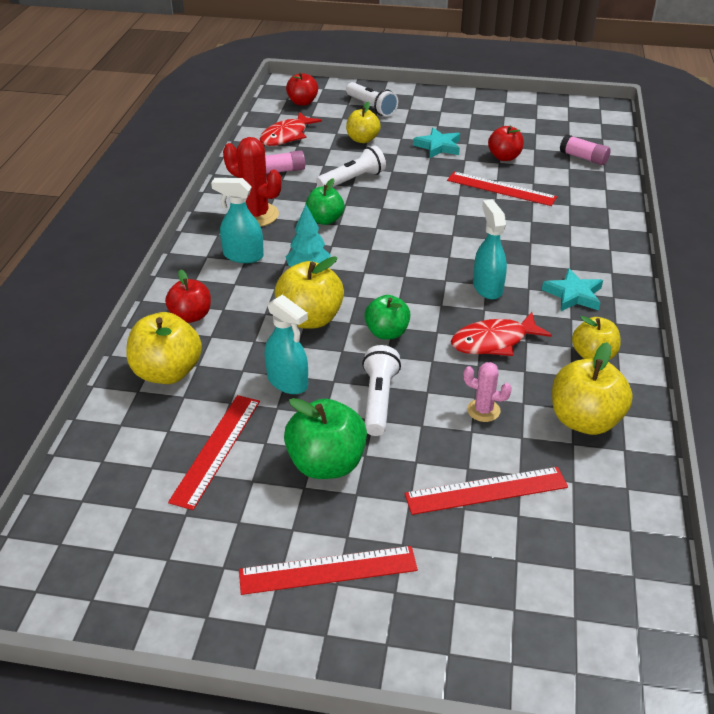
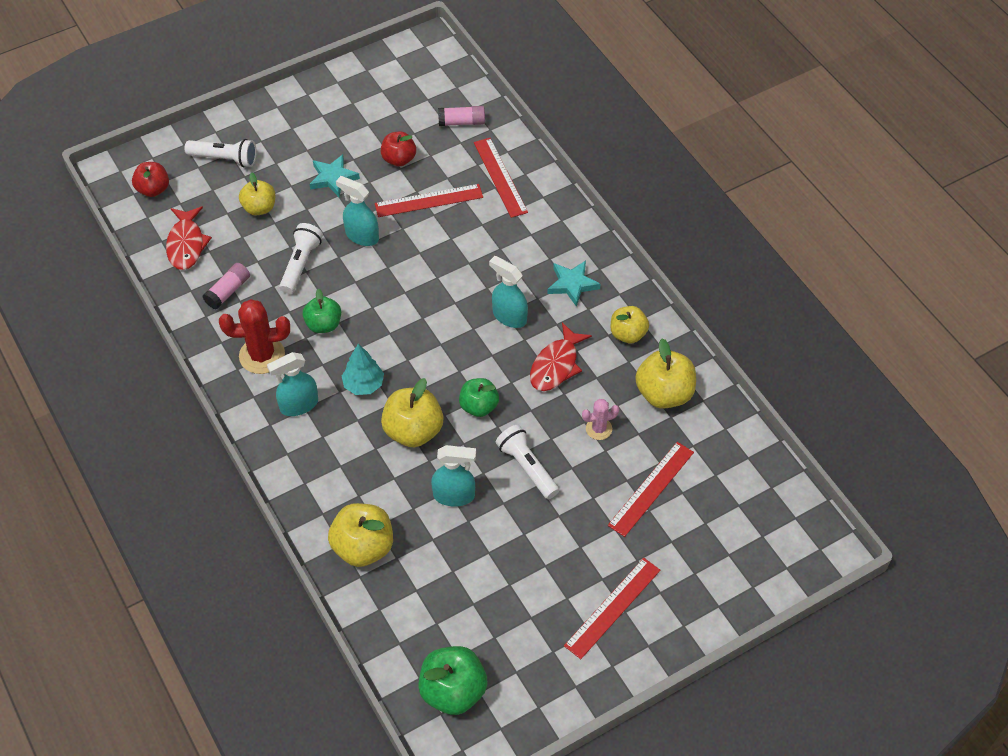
camera: 40 degrees left, 15 degrees up
red apple [165,269,211,323] -> none
red ruler [168,395,260,510] -> red ruler moved to [474,138,528,218]
green apple [284,398,367,479] -> green apple moved to [418,646,487,715]
none -> turquoise spray bottle [336,176,379,246]

